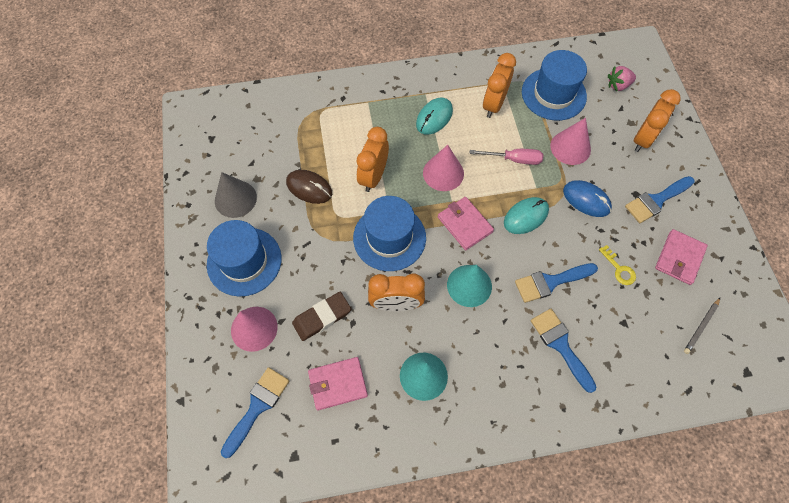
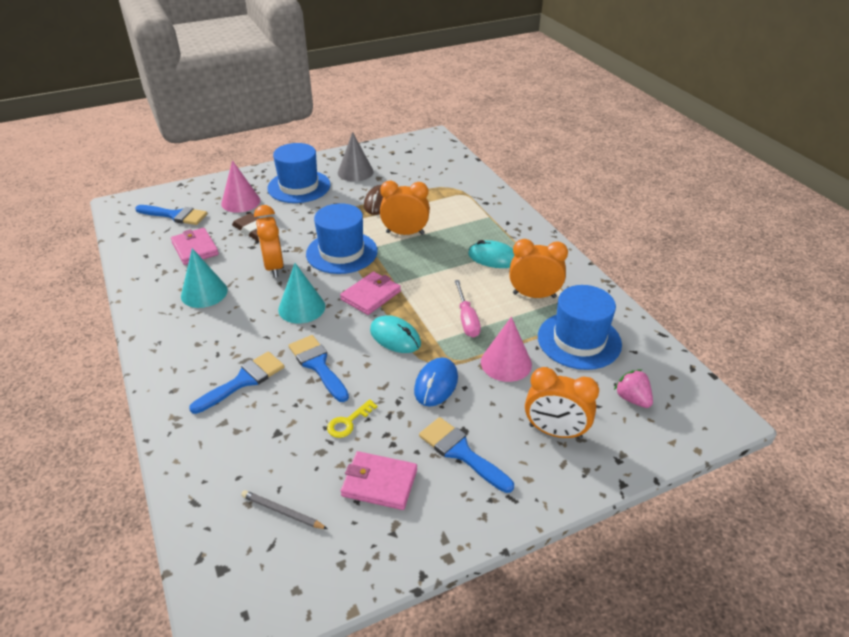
camera: 75 degrees right, 25 degrees down
pink cone [423,145,464,191] -> none

